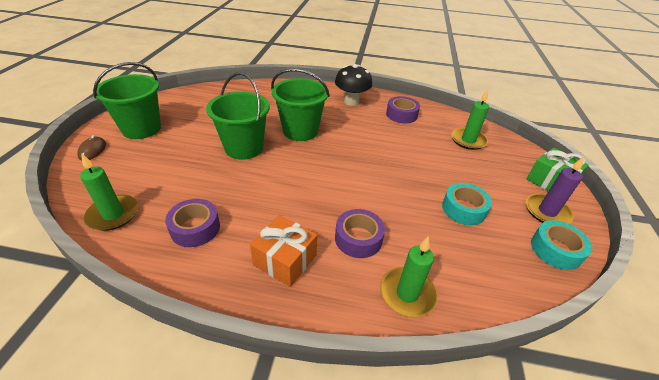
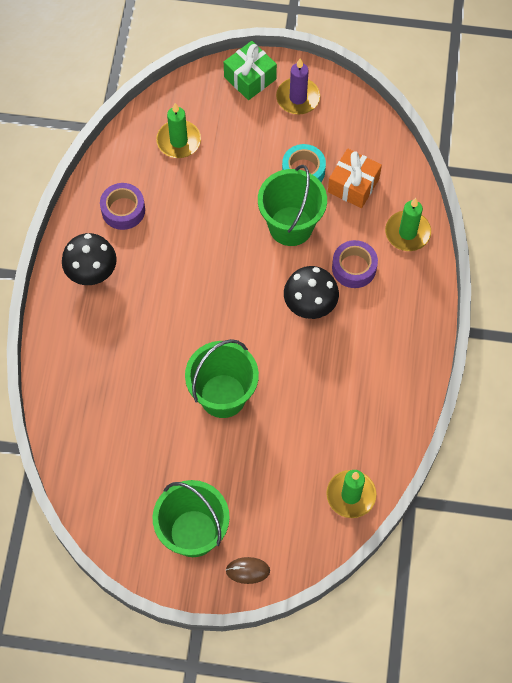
camera: 90 degrees left, 25 degrees up
purple tape [165,199,220,247] -> none
orange gift [250,215,317,287] -> orange gift moved to [328,149,382,208]
green bucket [271,69,330,141] -> green bucket moved to [258,165,327,246]
turquoise tape [531,220,592,270] -> none
none -> black mushroom [284,266,339,319]

